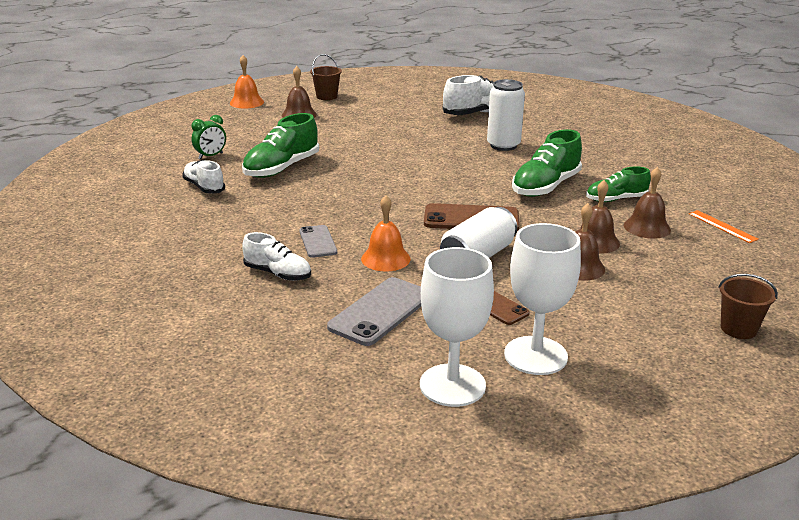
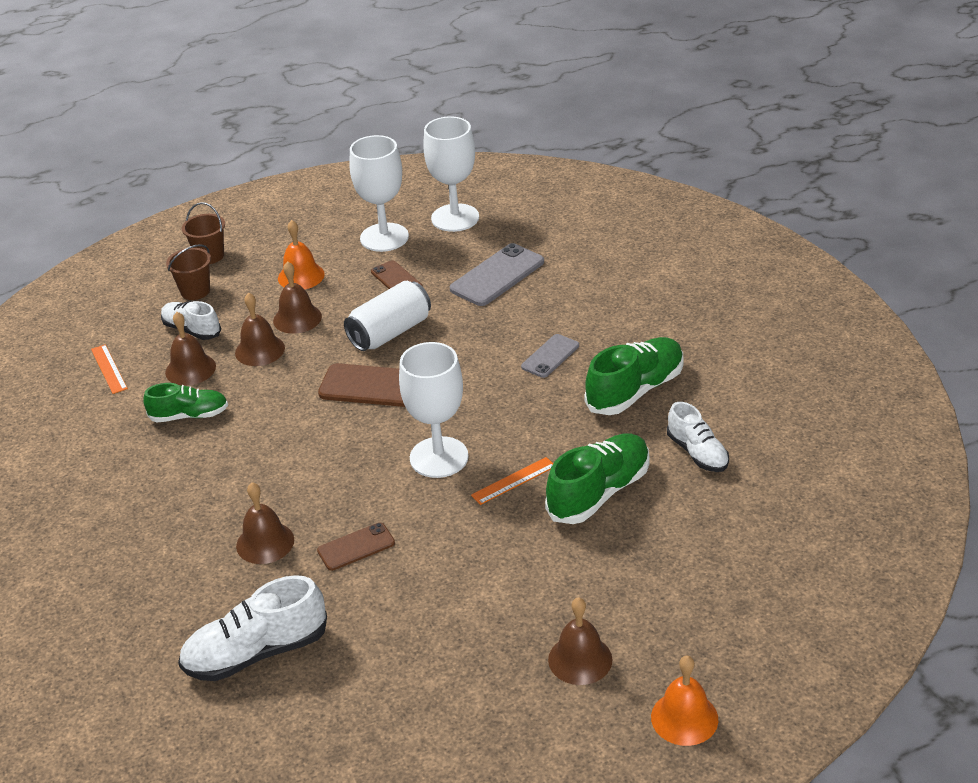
camera: 170 degrees left, 10 degrees up
green clock [192,115,226,159] -> none
white shoe [242,232,311,281] -> white shoe moved to [161,301,221,340]
grey phone [299,225,337,258] -> grey phone turned 45 degrees clockwise [521,334,579,378]
brown bucket [310,54,342,100] -> brown bucket moved to [166,244,211,300]
orange bell [361,195,411,271] -> orange bell moved to [278,220,325,289]
white can [487,79,525,151] -> brown bell [236,482,294,564]
green shoe [512,129,582,197] -> green shoe moved to [584,337,684,415]
none -> brown phone [317,523,395,571]
none -> white goblet [399,342,469,478]
none -> orange ruler [471,457,553,505]

